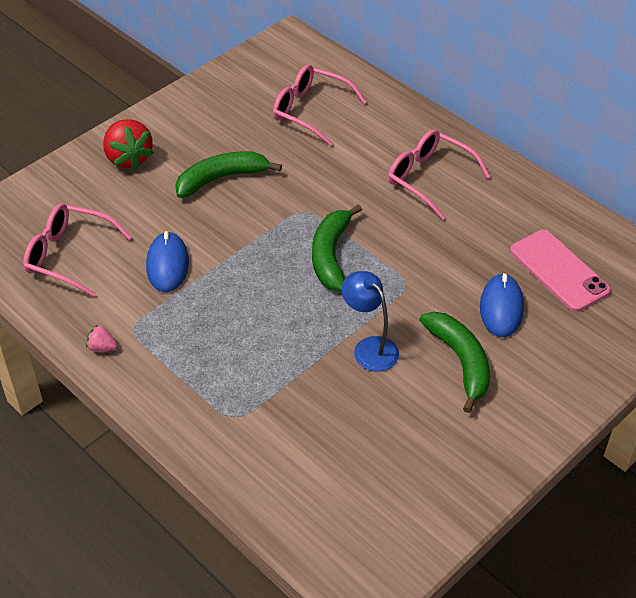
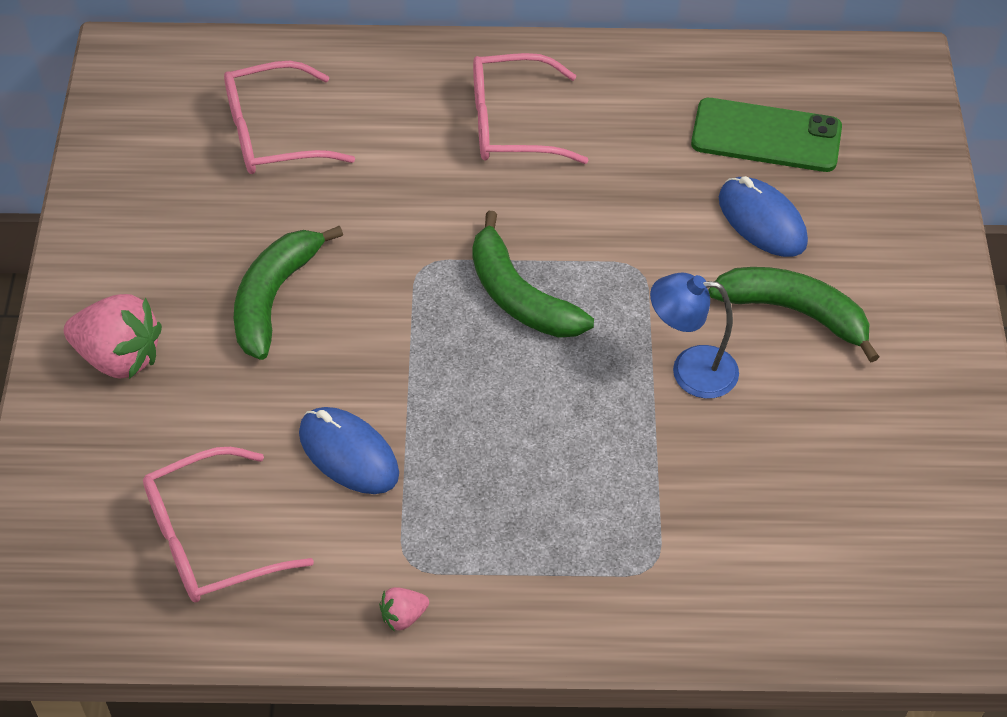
camera: 45 degrees left, 5 degrees up
red strawberry [103,119,154,169] -> pink strawberry [64,294,162,379]
pink phone [510,230,611,312] -> green phone [691,98,842,172]

